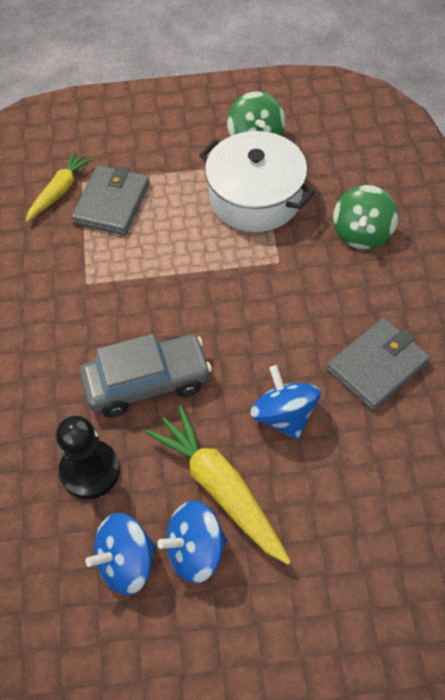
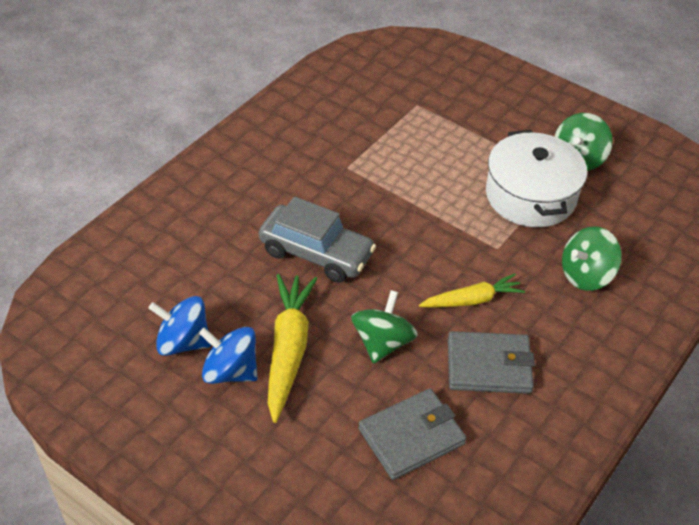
camera: 40 degrees right, 10 degrees down
yellow carrot [26,150,93,222] -> yellow carrot moved to [419,274,525,308]
black pawn [56,416,120,499] -> none
grey wallet [71,165,150,235] -> grey wallet moved to [359,388,466,480]
blue spinning top [250,365,321,440] -> green spinning top [351,290,418,364]

